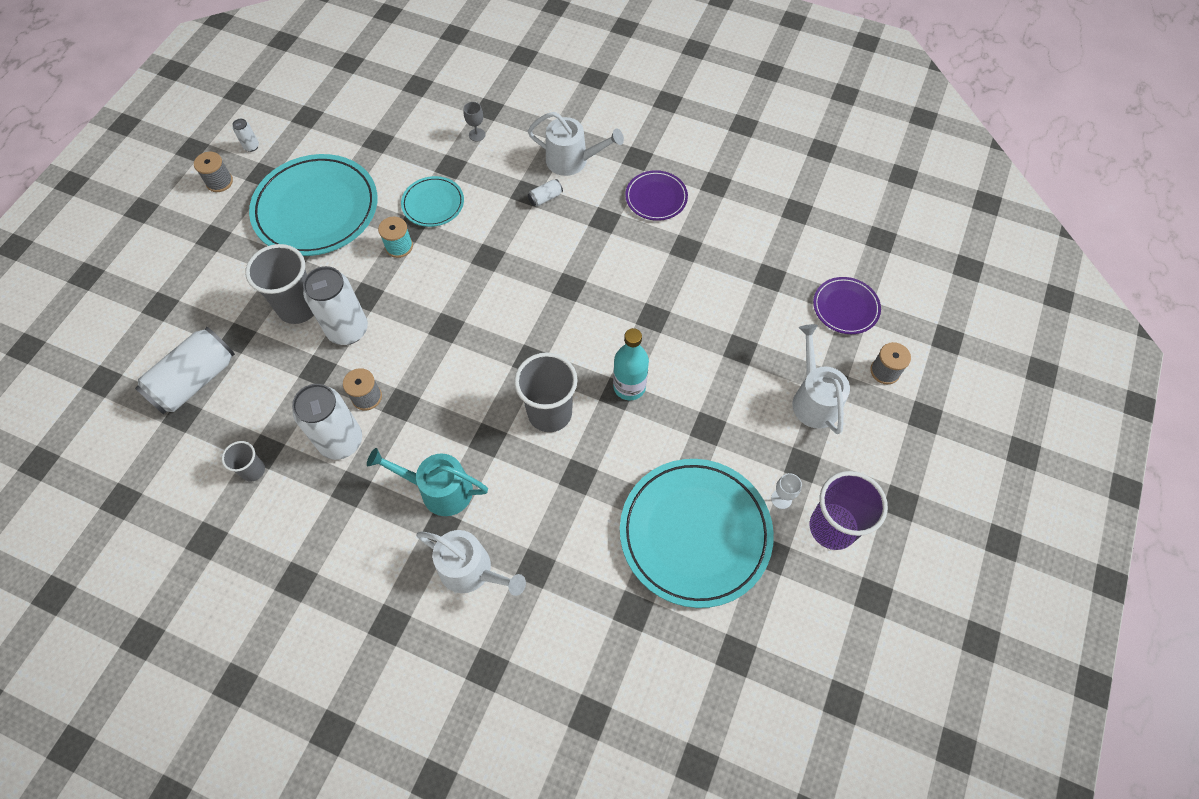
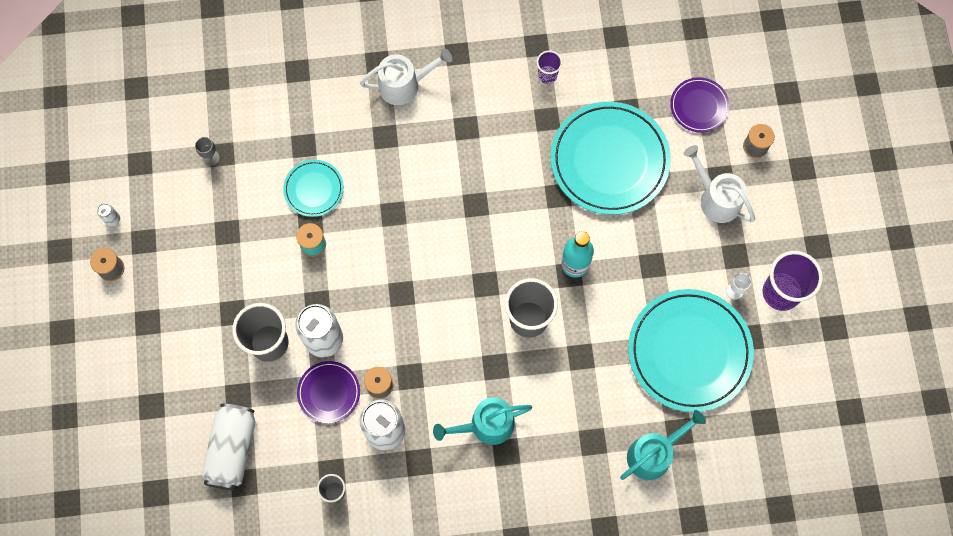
camera: 30 degrees left, 10 degrees up
turquoise plate [249,154,378,256] -> turquoise plate moved to [550,102,671,215]
white watering can [416,530,526,596] -> none
grey goblet [464,102,486,141] -> grey goblet moved to [195,137,220,166]
white can [528,179,563,206] -> none
purple plate [625,170,688,221] -> purple plate moved to [297,361,360,424]
none -> purple cup [537,50,562,84]
none -> turquoise watering can [620,410,706,480]

